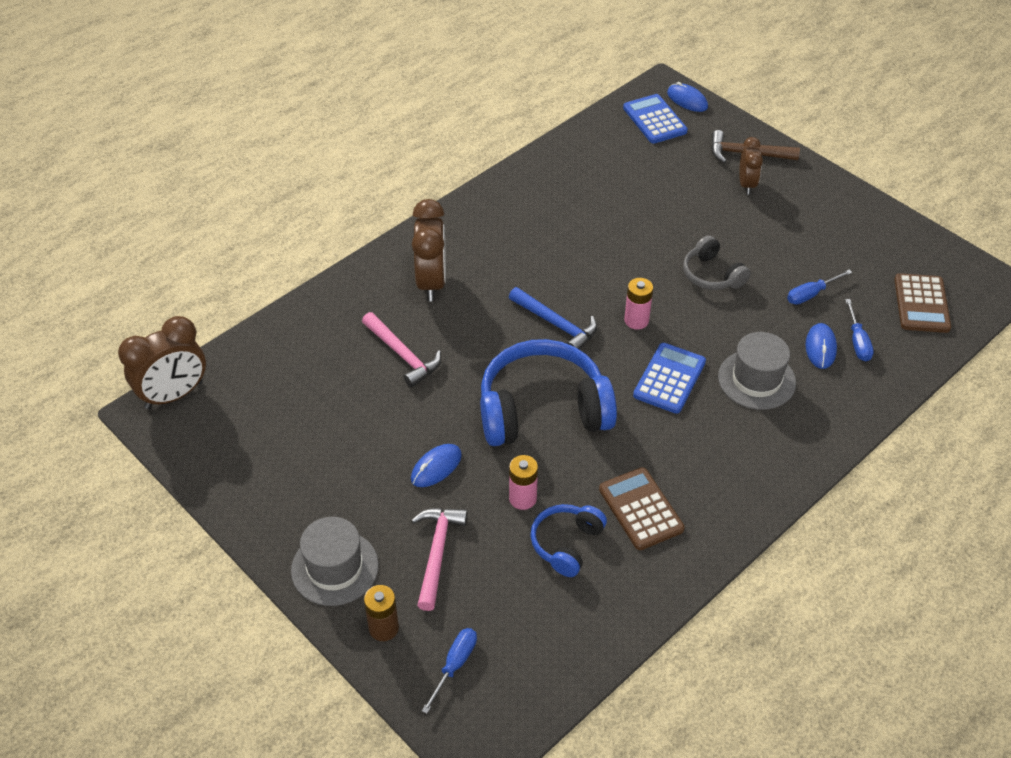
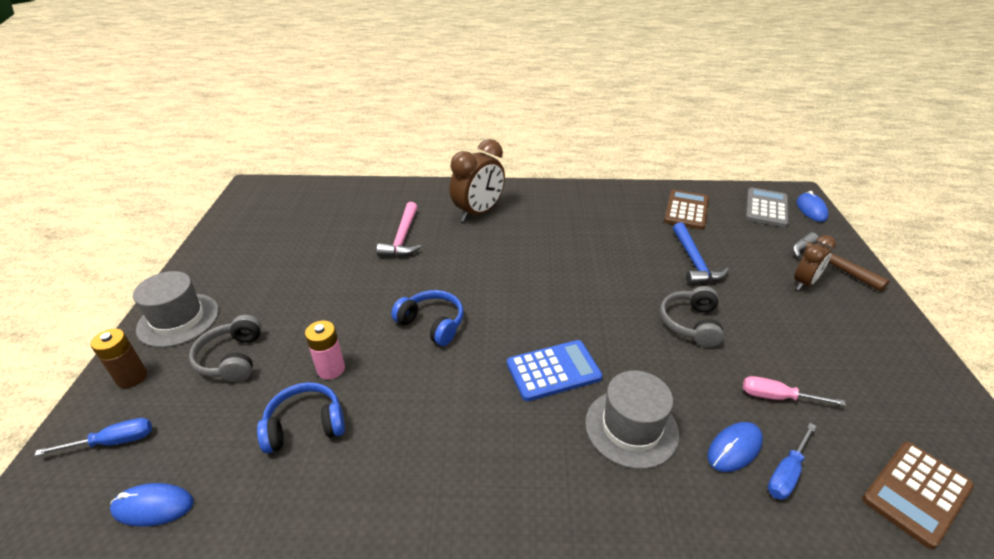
camera: 45 degrees right, 10 degrees down
brown clock [118,316,206,409] -> none
blue mouse [411,444,462,487] -> blue mouse moved to [110,483,194,527]
pink hammer [411,508,468,611] -> grey headphones [189,315,262,382]
blue headphones [480,339,617,446] -> blue headphones [391,290,463,346], size x0.52
blue hammer [509,287,597,350] -> blue hammer moved to [673,222,729,284]
brown calculator [599,467,685,550] -> brown calculator moved to [664,190,709,230]
blue calculator [623,94,688,144] -> grey calculator [746,187,789,227]
pink battery [624,278,653,329] -> none
blue screwdriver [787,270,852,305] -> pink screwdriver [743,376,846,406]

